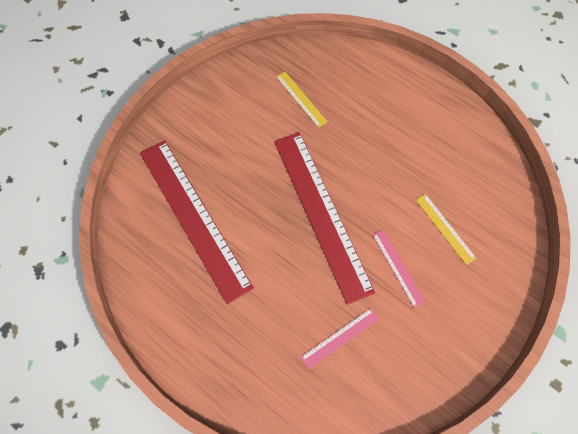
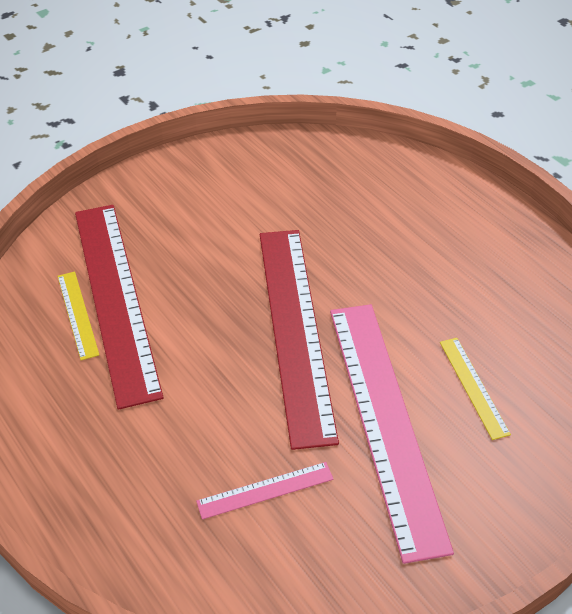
camera: 15 degrees right, 20 degrees down
yellow ruler [276,72,328,128] -> yellow ruler moved to [58,271,99,360]
pink ruler [373,230,426,308] -> pink ruler [330,304,454,564], size x2.33

